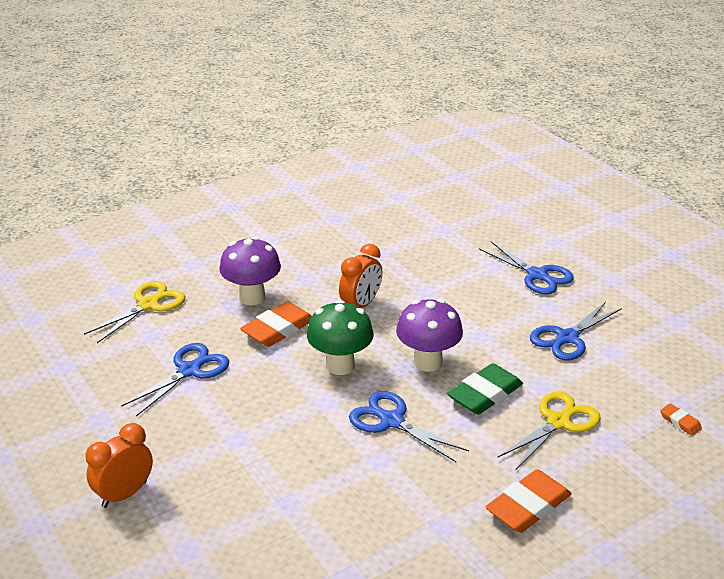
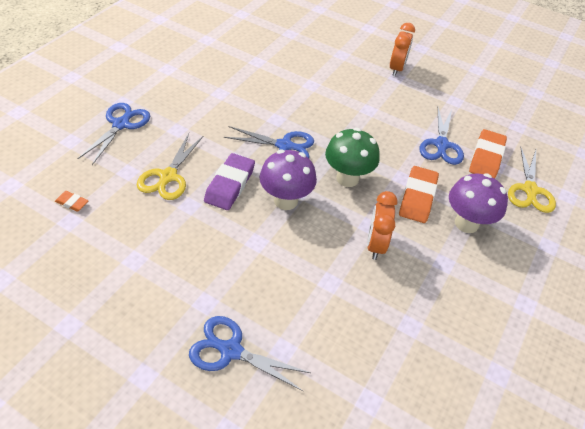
camera: 150 degrees right, 15 degrees up
green eraser [447,363,523,415] -> purple eraser [204,153,255,210]
orange eraser [485,469,572,533] -> orange eraser moved to [469,129,507,179]
blue scissors [530,302,622,360] -> blue scissors moved to [77,103,150,165]

